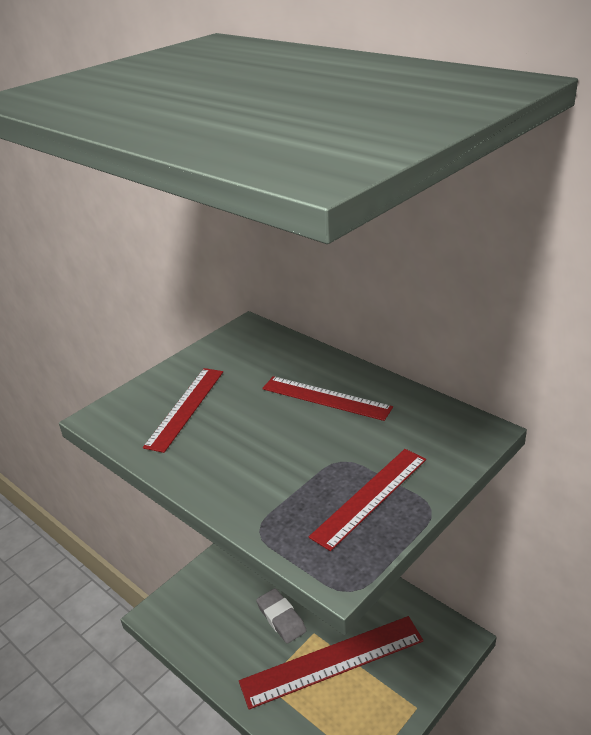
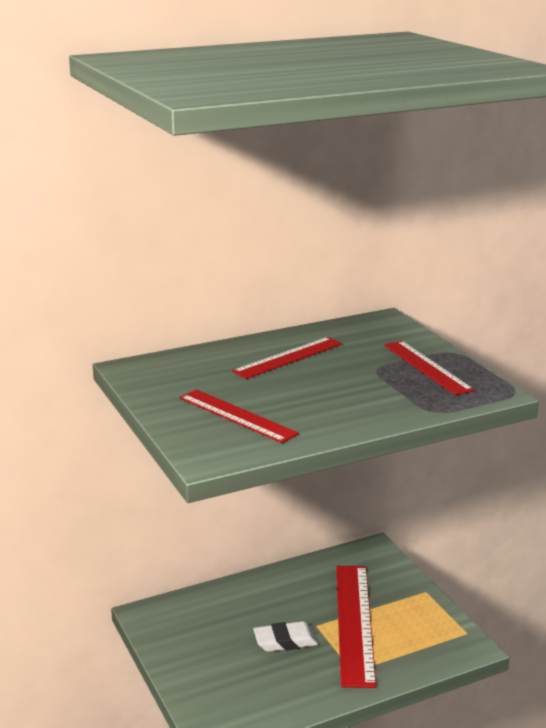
camera: 70 degrees left, 10 degrees down
grey eraser [256,588,307,644] -> white eraser [253,621,318,652]

